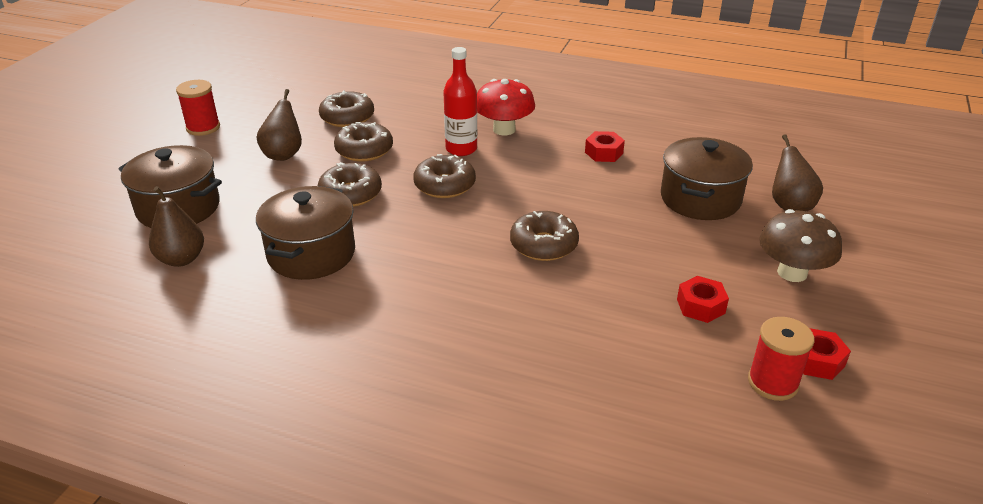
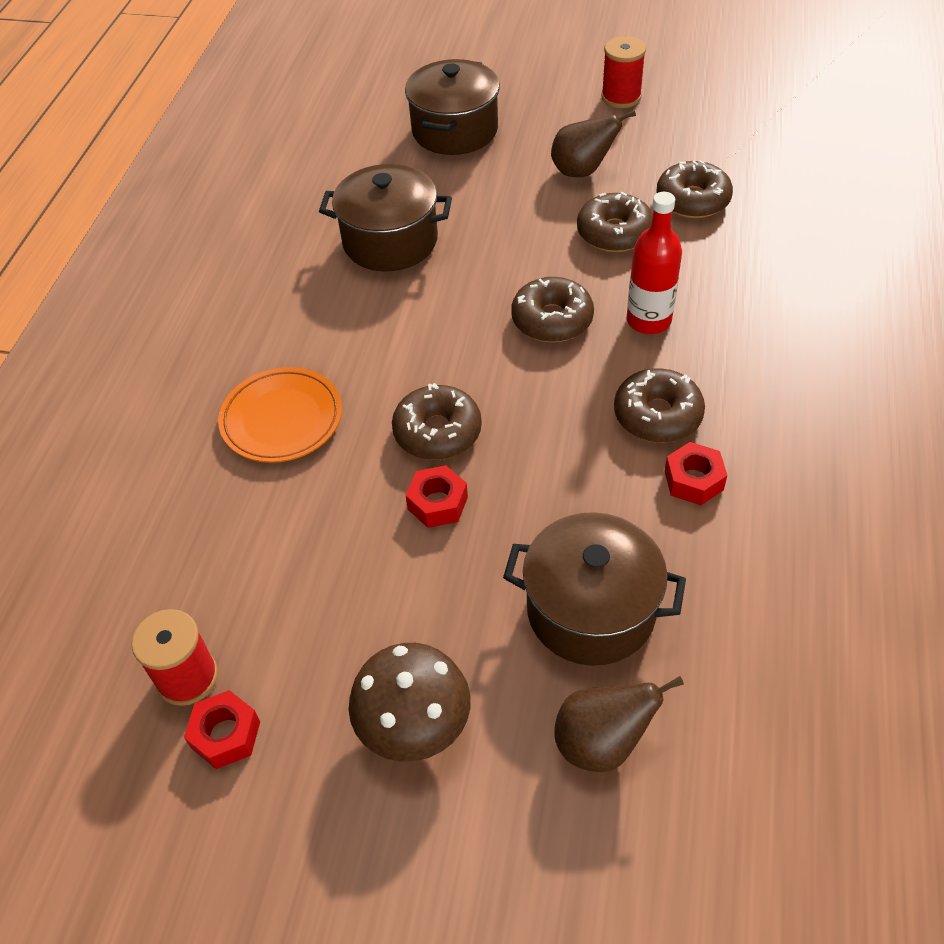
camera: 85 degrees right, 15 degrees up
brown pear [149,186,204,267] -> none
brown donut [318,162,382,207] -> brown donut moved to [614,368,705,443]
red mushroom [477,79,535,135] -> none
red nut [677,276,729,323] -> red nut moved to [405,465,468,528]
none -> orange plate [218,367,342,463]

